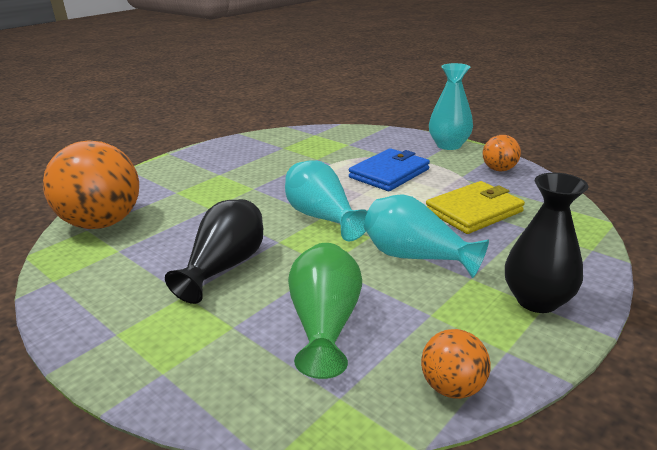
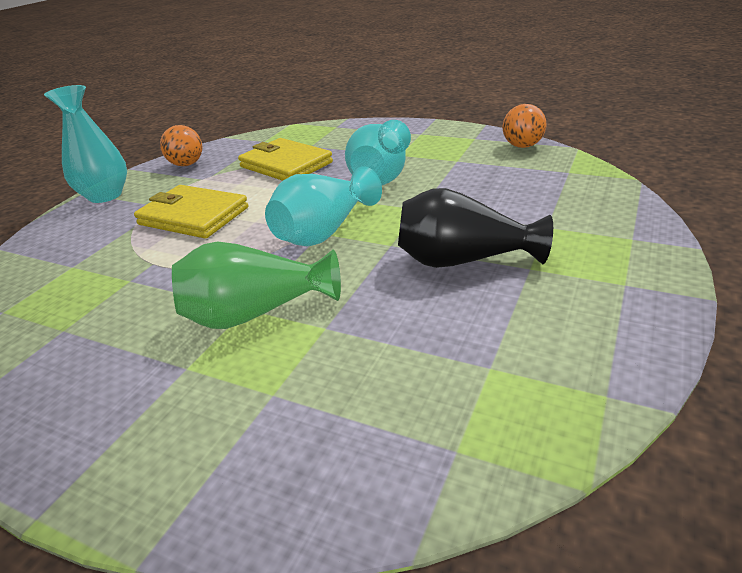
camera: 105 degrees left, 5 degrees up
orange ball [43,140,139,229] -> none
green vase [288,243,362,379] -> green vase moved to [172,241,341,329]
blue wallet [349,148,430,191] -> yellow wallet [134,185,248,238]
black vase [505,173,588,313] -> none

